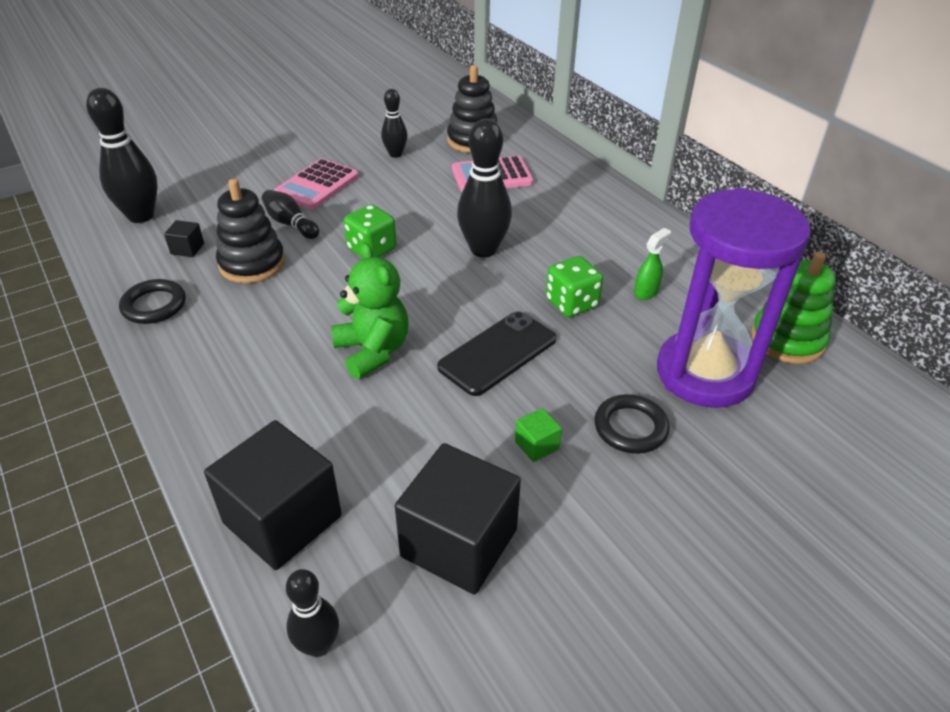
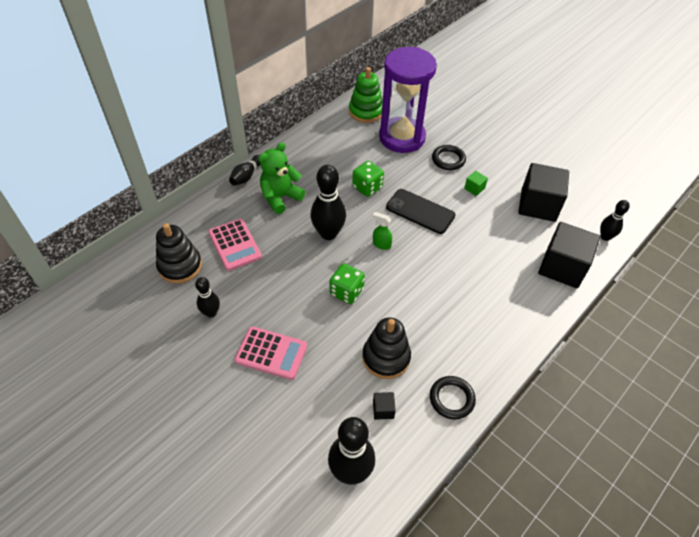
camera: 105 degrees left, 10 degrees up
black bowling pin [262,190,319,239] -> black bowling pin moved to [229,155,260,186]
green teddy bear [331,242,408,379] -> green teddy bear moved to [258,142,305,214]
green spray bottle [634,228,671,300] -> green spray bottle moved to [373,212,392,250]

